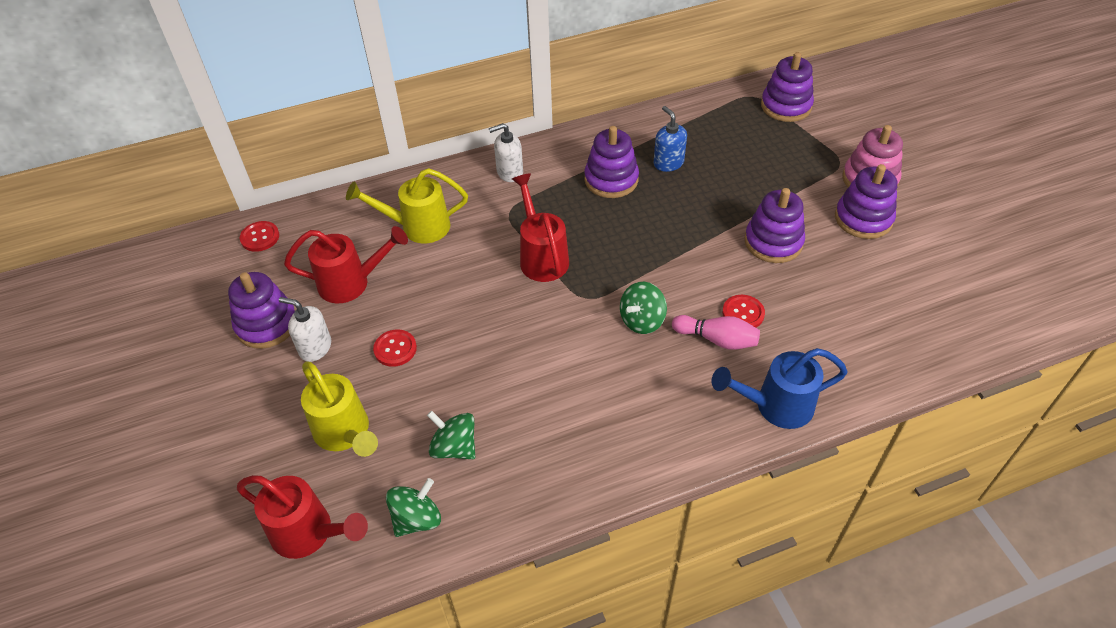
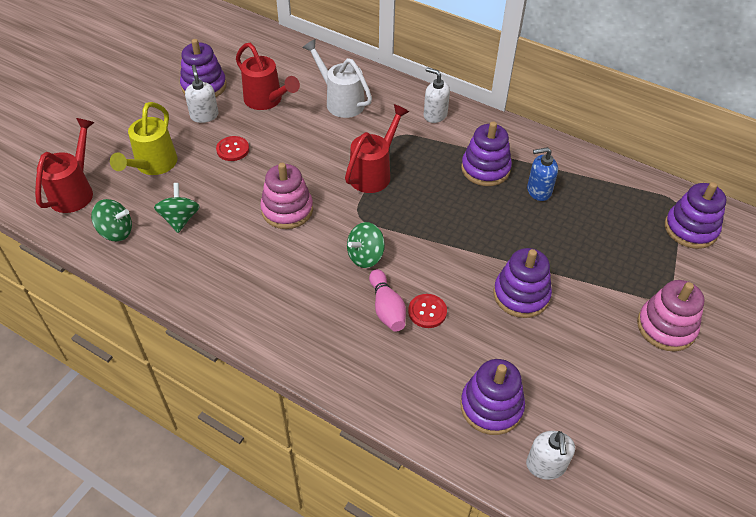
camera: 50 degrees right, 0 degrees up
red watering can [237,475,368,559] -> red watering can turned 150 degrees counterclockwise [35,118,95,213]
red button [240,221,279,252] -> none
yellow watering can [346,168,468,244] -> white watering can [302,39,372,118]
green spinning top [620,282,667,334] -> green spinning top turned 45 degrees counterclockwise [347,222,385,268]
blue soap dispenser [654,106,687,172] -> blue soap dispenser turned 120 degrees counterclockwise [527,147,558,201]
blue watering can [712,348,848,429] -> none
purple stacking toy [835,164,897,239] -> purple stacking toy moved to [460,359,525,435]
none -> pink stacking toy [260,163,313,229]
none -> white soap dispenser [526,431,575,480]

